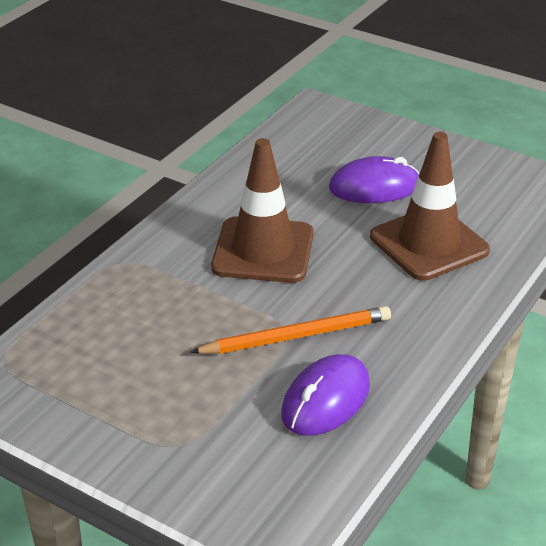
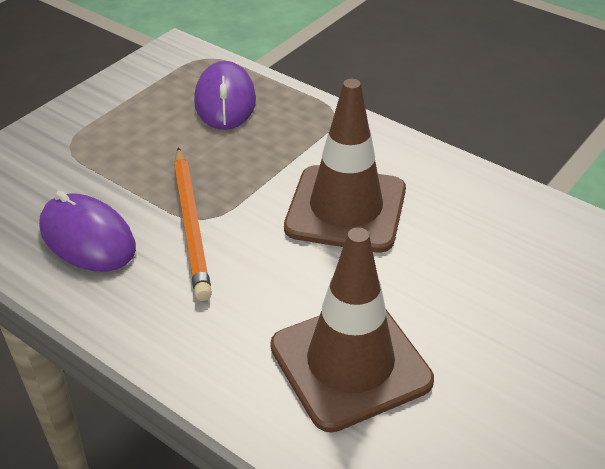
camera: 95 degrees right, 5 degrees up
purple mouse [329,156,419,203] -> purple mouse moved to [194,61,256,130]

